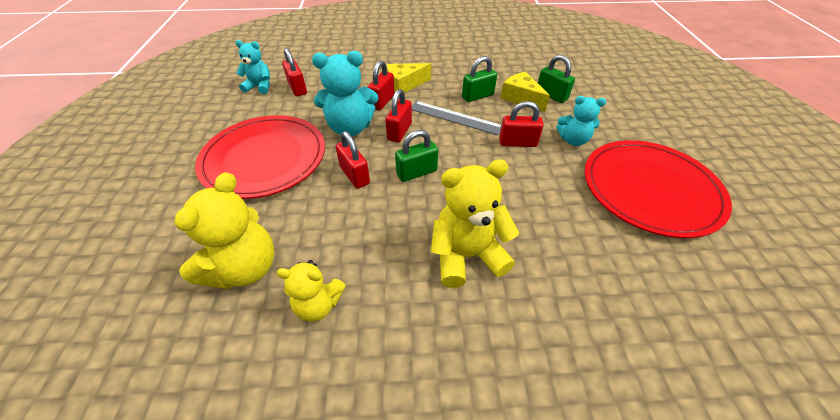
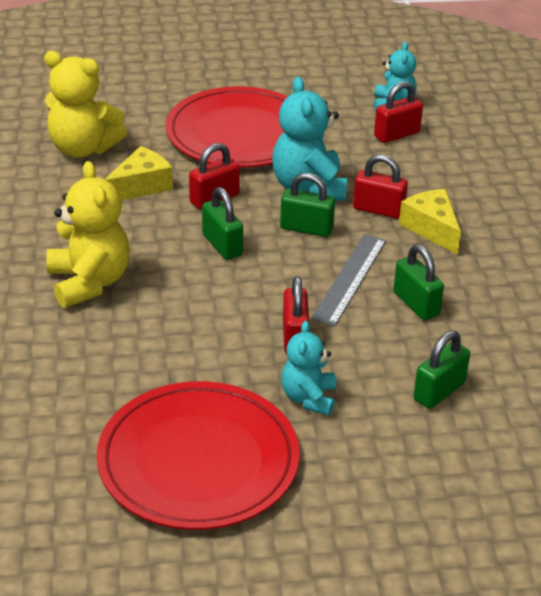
camera: 85 degrees right, 10 degrees down
yellow teddy bear [276,260,346,322] -> none
red padlock [385,89,412,143] -> green padlock [280,173,335,237]
yellow cheese [500,72,550,112] -> yellow cheese moved to [104,146,173,200]

